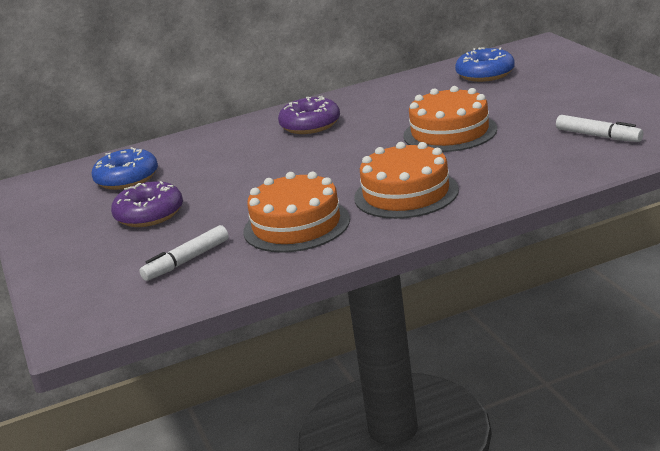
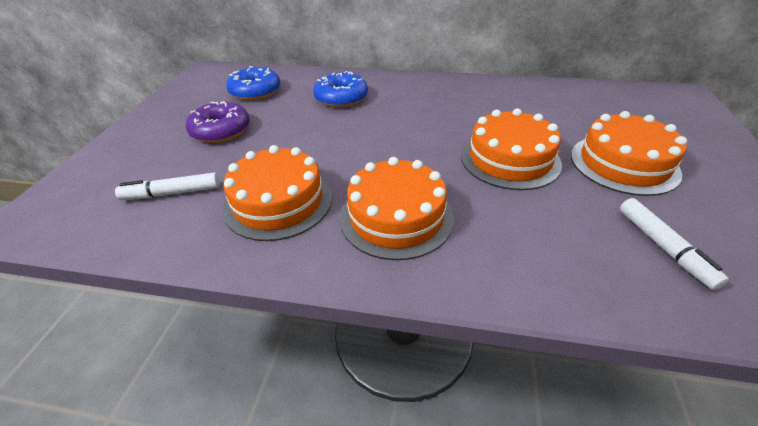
camera: 30 degrees right, 15 degrees up
purple donut [278,96,340,134] -> none
blue donut [455,47,515,82] -> blue donut moved to [313,71,368,108]
none -> orange cake [571,111,687,196]

